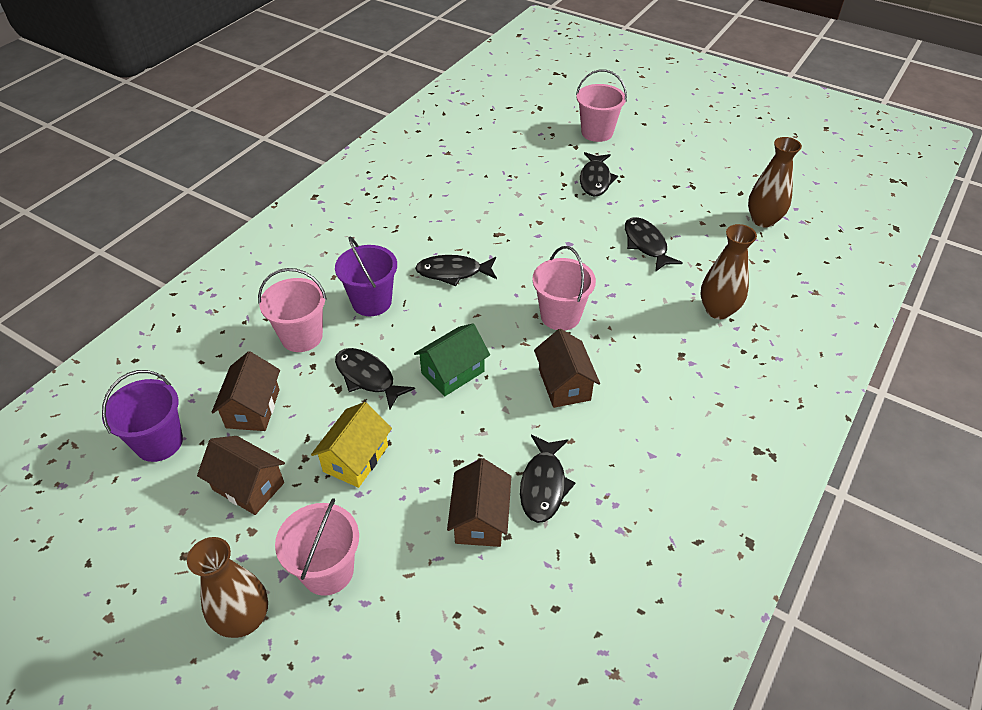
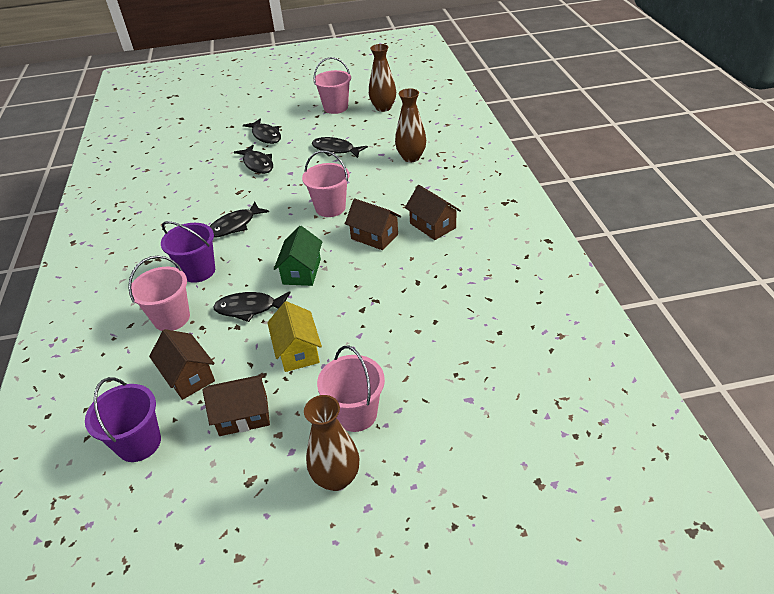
camera: 40 degrees left, 5 degrees down
brown house [447,458,511,547] -> brown house moved to [405,185,461,240]
black fish [520,435,575,523] -> black fish moved to [234,145,273,174]
pink bucket [576,69,627,142] -> pink bucket moved to [313,57,351,114]

